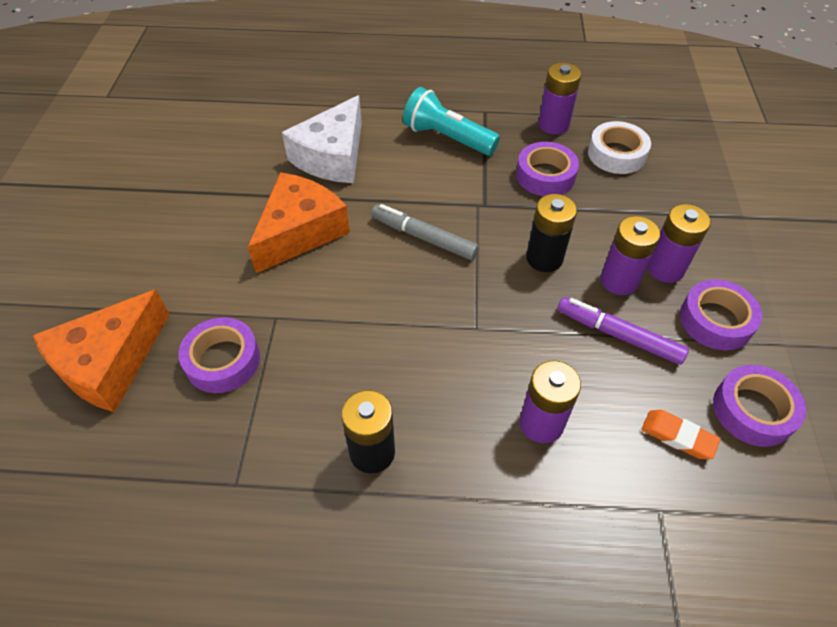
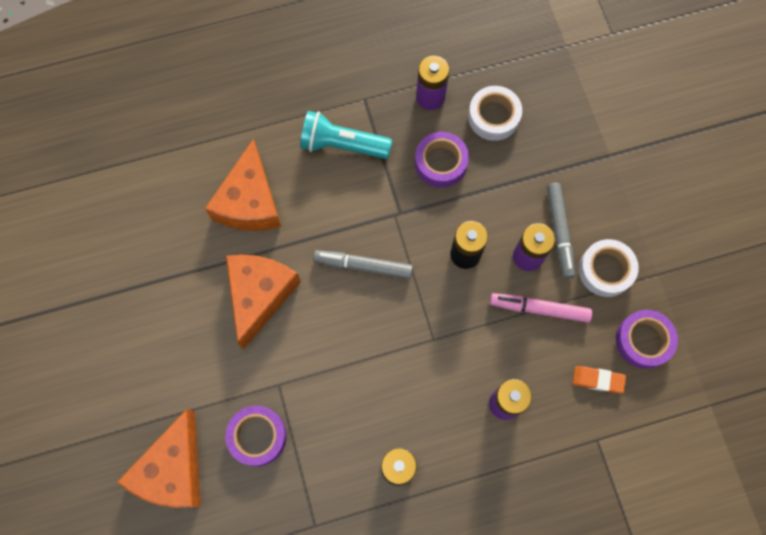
camera: 20 degrees left, 20 degrees up
white cheese [282,95,362,183] -> orange cheese [205,139,281,231]
purple marker [557,297,689,365] -> pink marker [490,293,592,323]
purple battery [647,204,711,283] -> grey marker [547,183,575,279]
purple tape [680,279,762,350] -> white tape [579,239,639,297]

